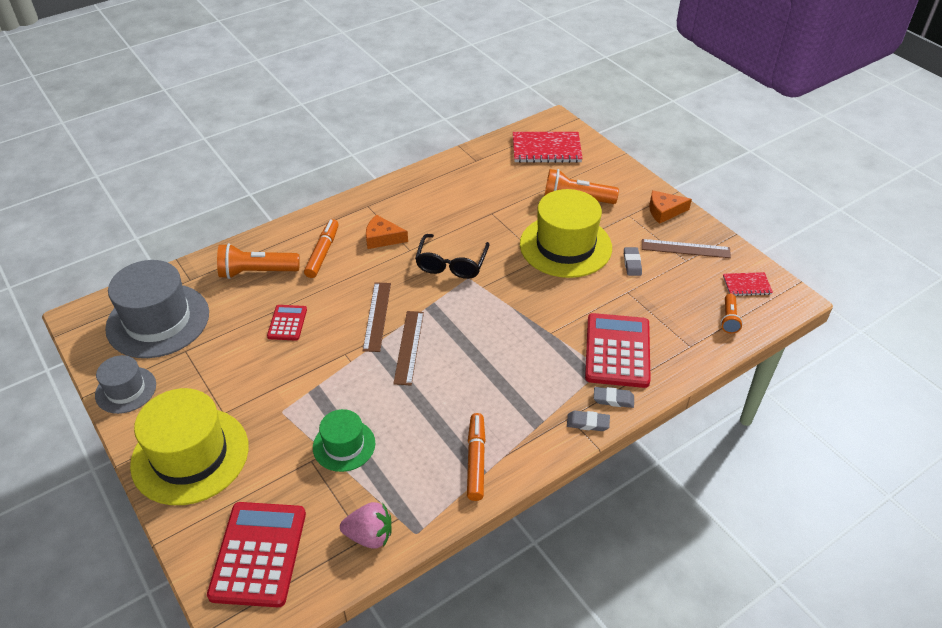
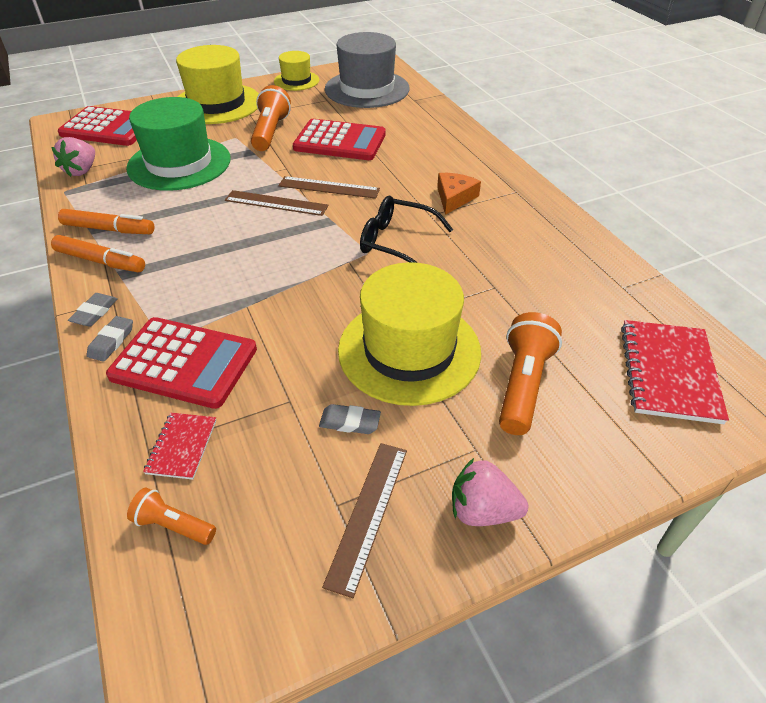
camera: 100 degrees right, 0 degrees up
grey hat [95,355,156,414] -> yellow hat [274,51,319,91]
orange flashlight [217,243,300,279] -> orange flashlight moved to [251,85,291,151]
red calculator [267,305,307,341] -> red calculator [293,119,386,160], size x1.91
orange marker [304,219,339,278] -> orange marker moved to [51,235,145,272]
green hat [313,409,375,472] -> green hat [126,97,231,191], size x1.83
orange cheese [649,190,692,224] -> pink strawberry [452,458,528,526]
red notebook [723,272,773,296] -> red notebook moved to [143,413,216,480]

